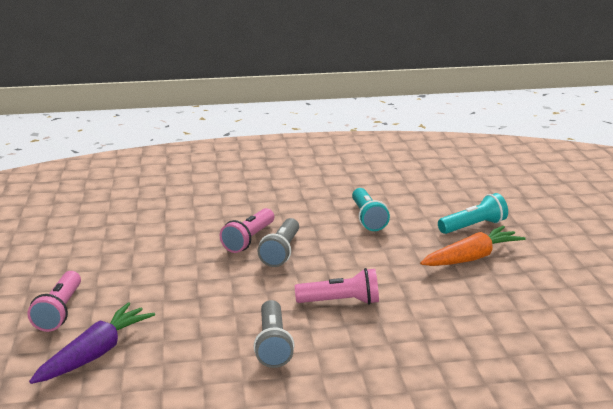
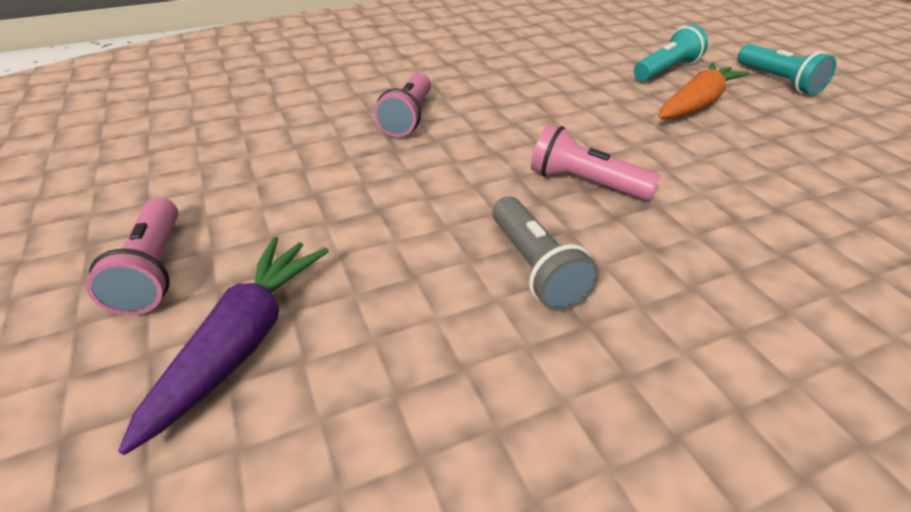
camera: 15 degrees left, 15 degrees up
grey flashlight [258,218,299,267] -> none
pink flashlight [295,268,379,305] -> pink flashlight turned 135 degrees counterclockwise [531,124,661,201]
turquoise flashlight [352,188,390,231] -> turquoise flashlight moved to [738,44,836,95]

